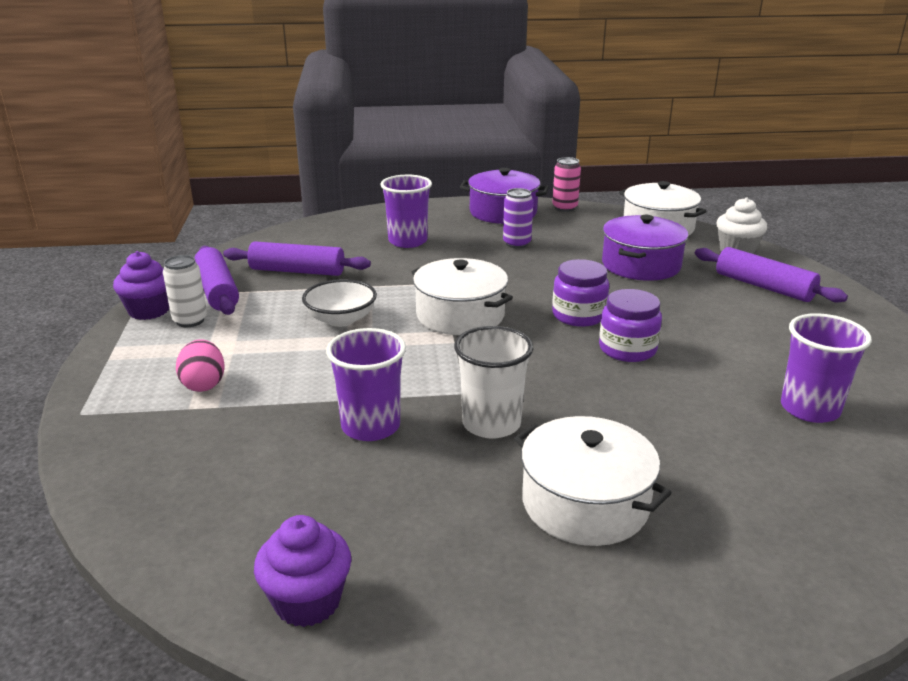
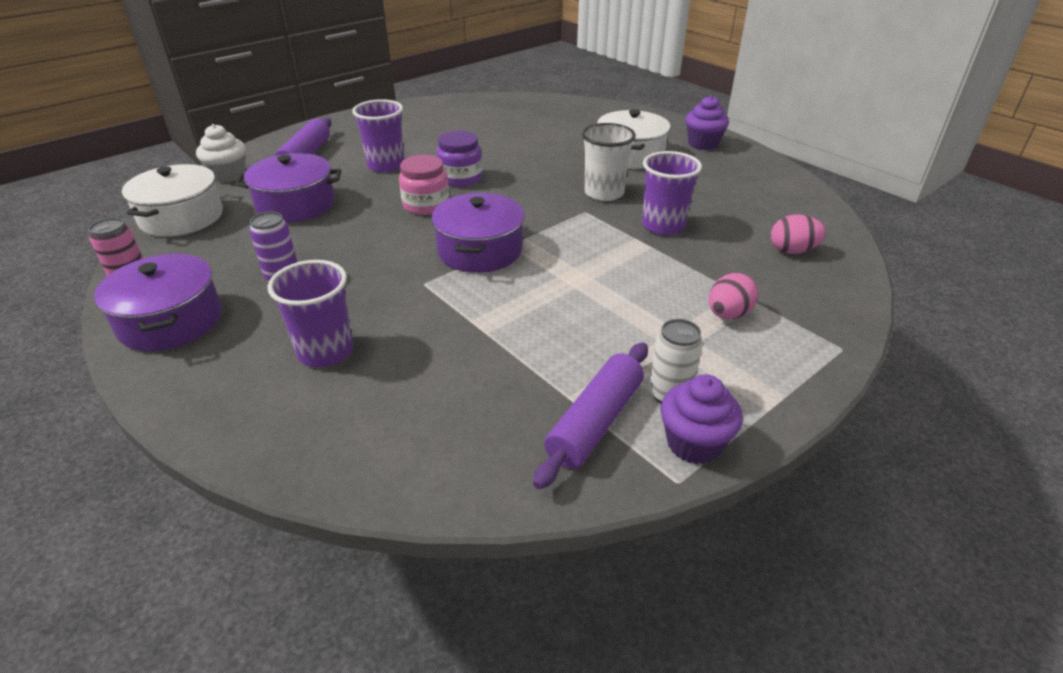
camera: 125 degrees left, 10 degrees up
purple rolling pin [223,241,371,276] -> none
purple cupcake [254,515,351,627] -> purple cupcake moved to [685,95,729,150]
white bowl [302,279,377,327] -> none
white pot [412,258,513,335] -> purple pot [431,193,525,273]
purple jar [552,259,609,327] -> pink jar [399,155,449,215]
purple cup [781,313,872,423] -> purple cup moved to [352,99,404,172]
none -> pink egg [771,214,826,254]

